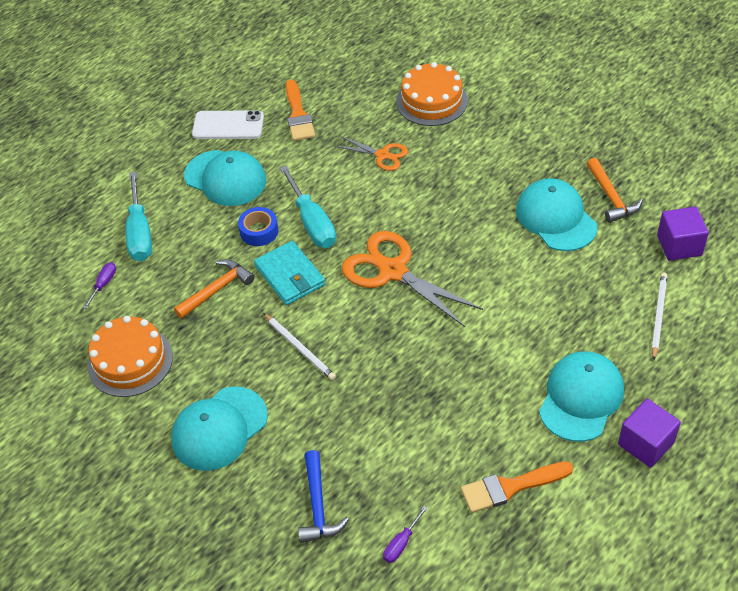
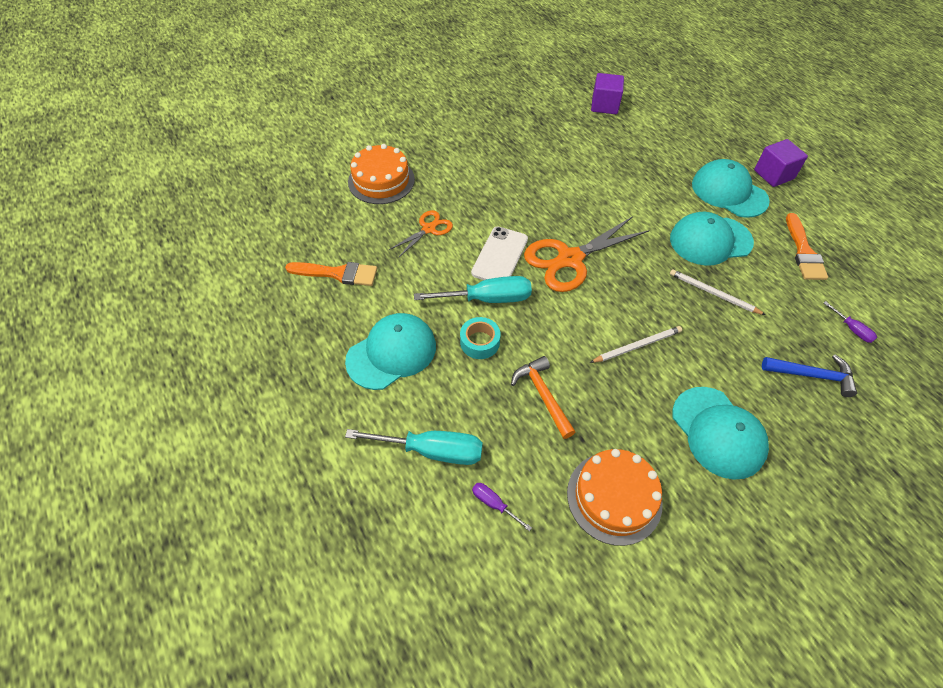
camera: 75 degrees left, 5 degrees up
white phone [192,110,264,139] -> white phone moved to [471,227,528,280]
blue tape [238,207,278,246] -> turquoise tape [460,317,501,359]
turquoise wallet [254,241,325,305] -> none
turquoise cap [516,178,597,251] -> turquoise cap moved to [670,212,754,266]
orange hammer [587,158,643,223] -> none
white pencil [651,273,668,360] -> white pencil moved to [670,269,766,315]

